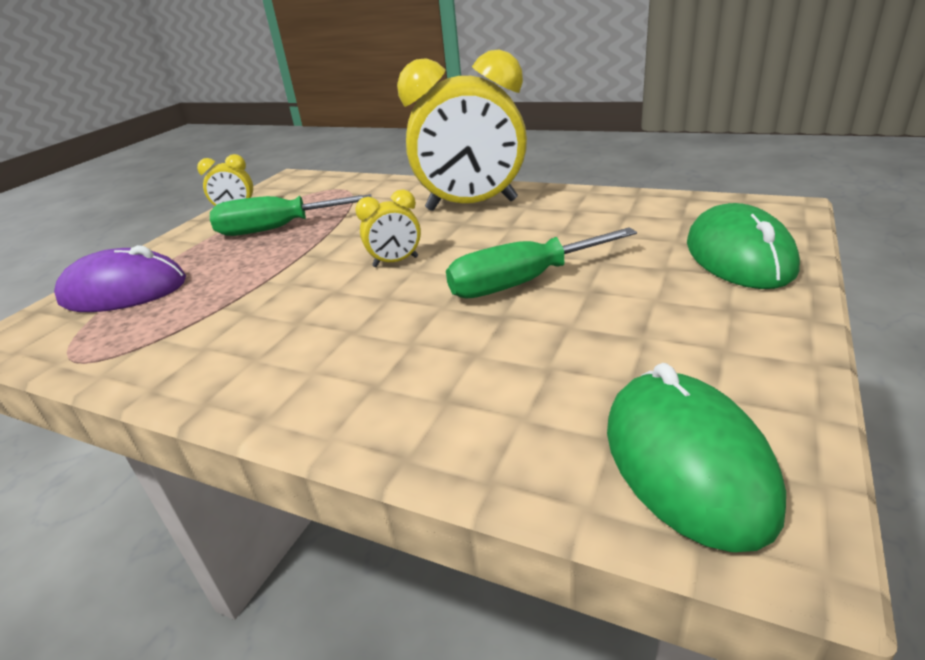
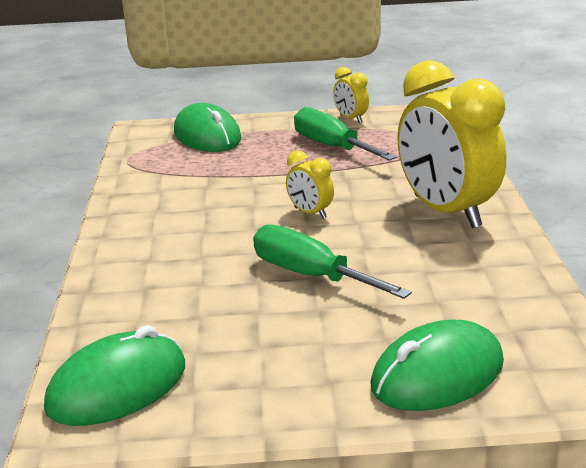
camera: 60 degrees right, 5 degrees down
purple mouse [54,245,186,312] -> green mouse [174,103,241,152]

